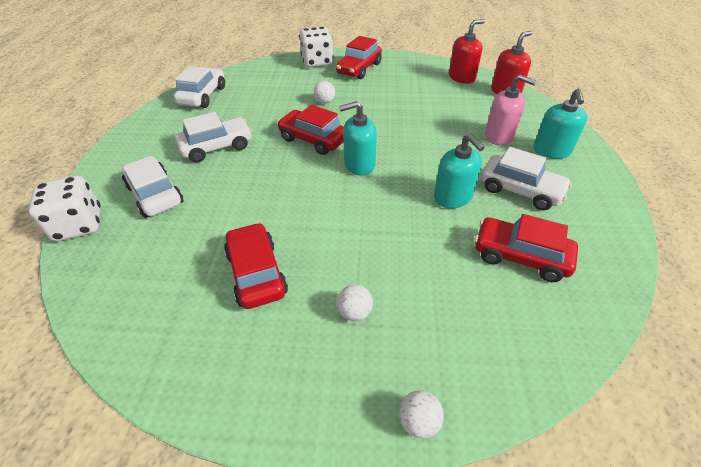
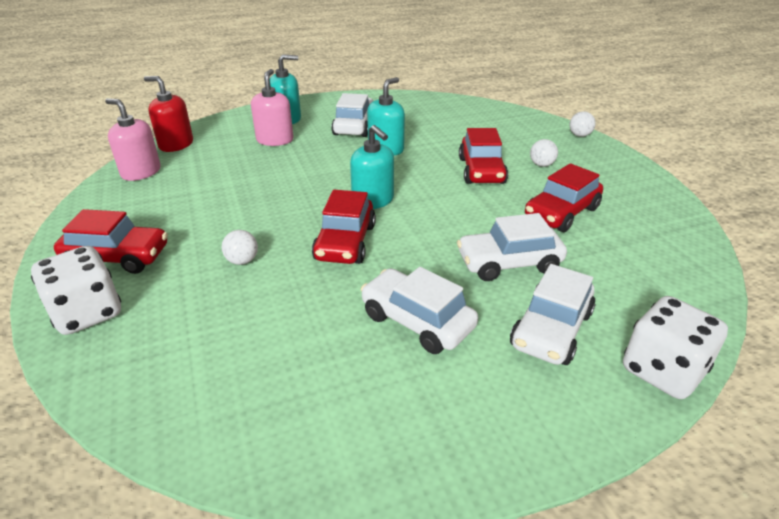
camera: 115 degrees left, 10 degrees down
white car [174,66,225,108] -> white car moved to [457,213,567,281]
red soap dispenser [449,19,485,84] -> pink soap dispenser [105,98,161,181]
red car [474,214,578,282] -> red car moved to [459,128,508,184]

